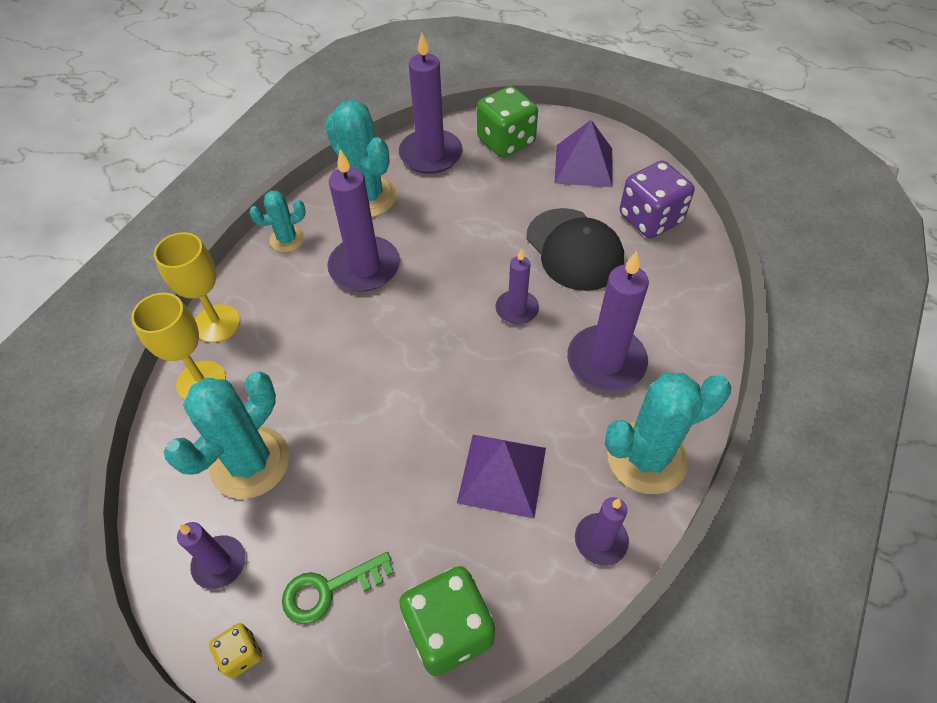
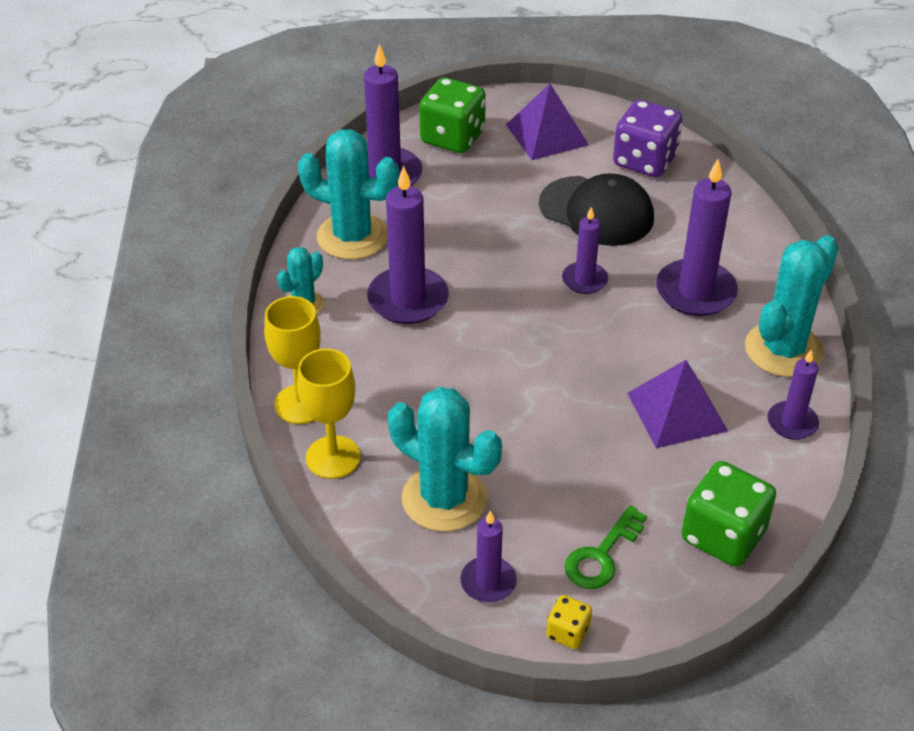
camera: 30 degrees left, 10 degrees down
turquoise cactus [164,372,290,499] -> turquoise cactus turned 60 degrees counterclockwise [388,387,502,532]

